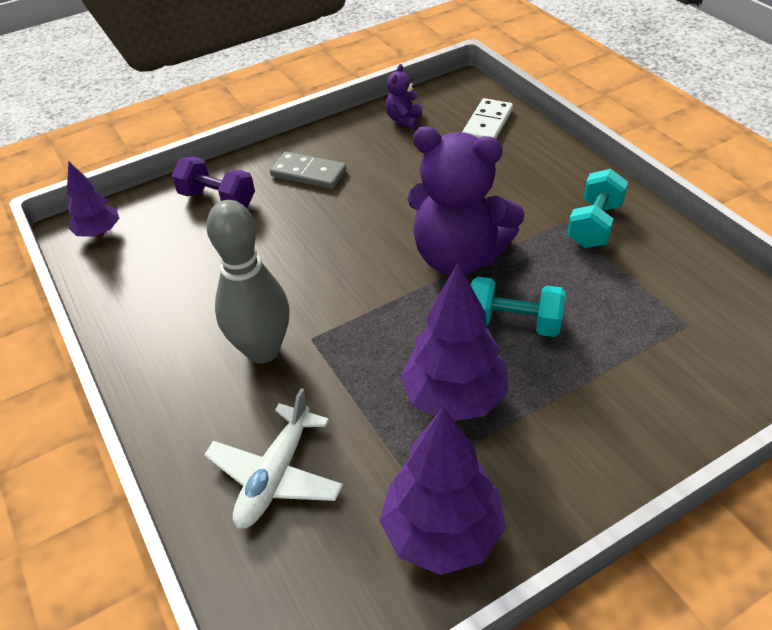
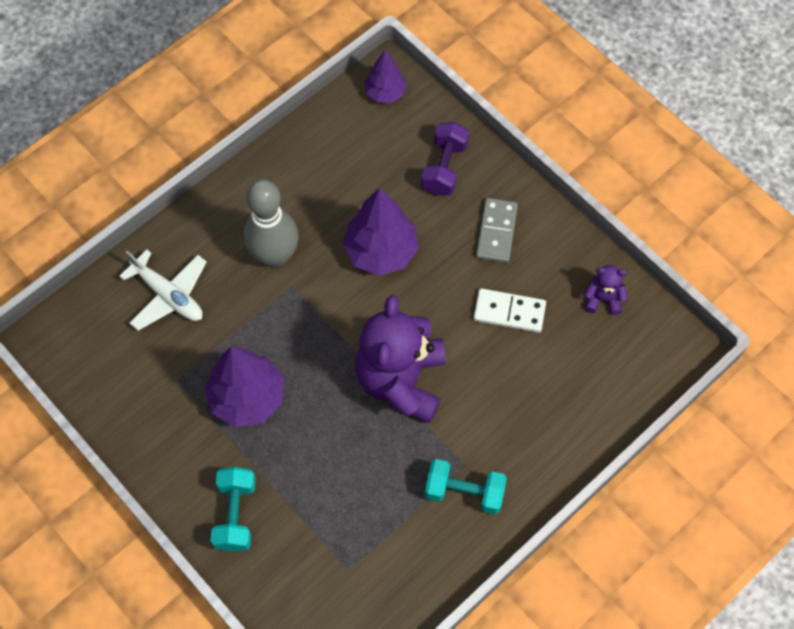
camera: 75 degrees right, 20 degrees up
white plane [204,388,343,529] -> white plane turned 150 degrees counterclockwise [119,250,207,331]
purple tree [379,407,506,575] -> purple tree moved to [343,188,419,276]
white domino [462,98,513,139] -> white domino moved to [473,288,546,333]
turquoise dumbbell [470,277,565,337] -> turquoise dumbbell moved to [211,467,256,552]

